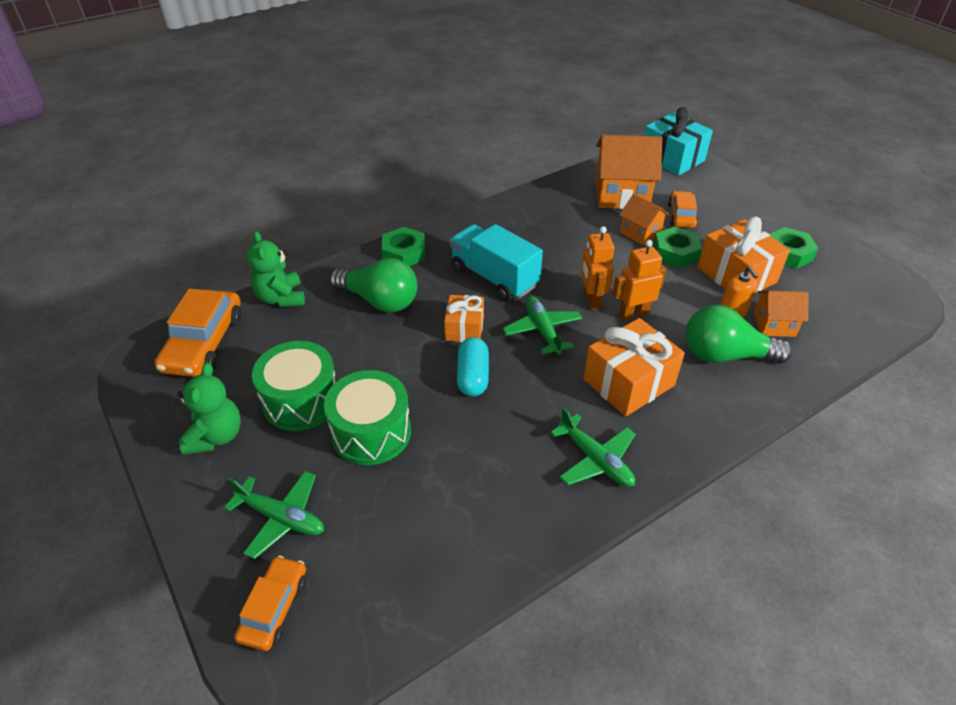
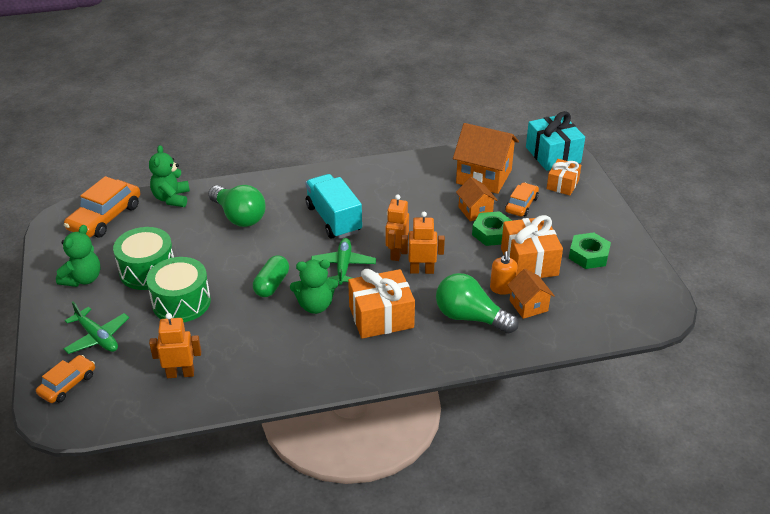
camera: 20 degrees right, 5 degrees down
green nut [381,227,425,266] -> none
orange gift [444,295,484,342] -> orange gift moved to [547,159,581,195]
turquoise capsule [457,337,489,396] -> green capsule [253,255,289,297]
green plane [550,408,636,487] -> none
orange house [754,290,809,337] -> orange house turned 45 degrees clockwise [507,269,555,319]
none -> orange robot [149,313,201,378]
none -> green teddy bear [290,260,338,314]

